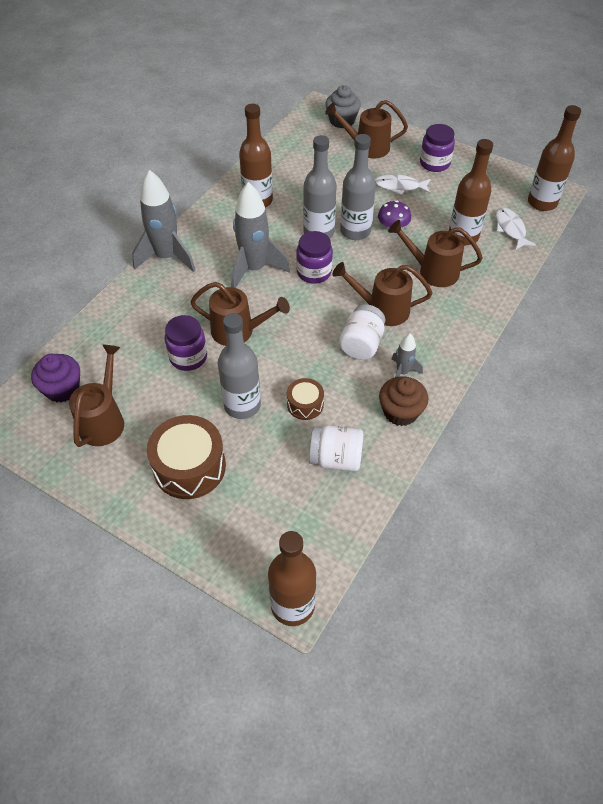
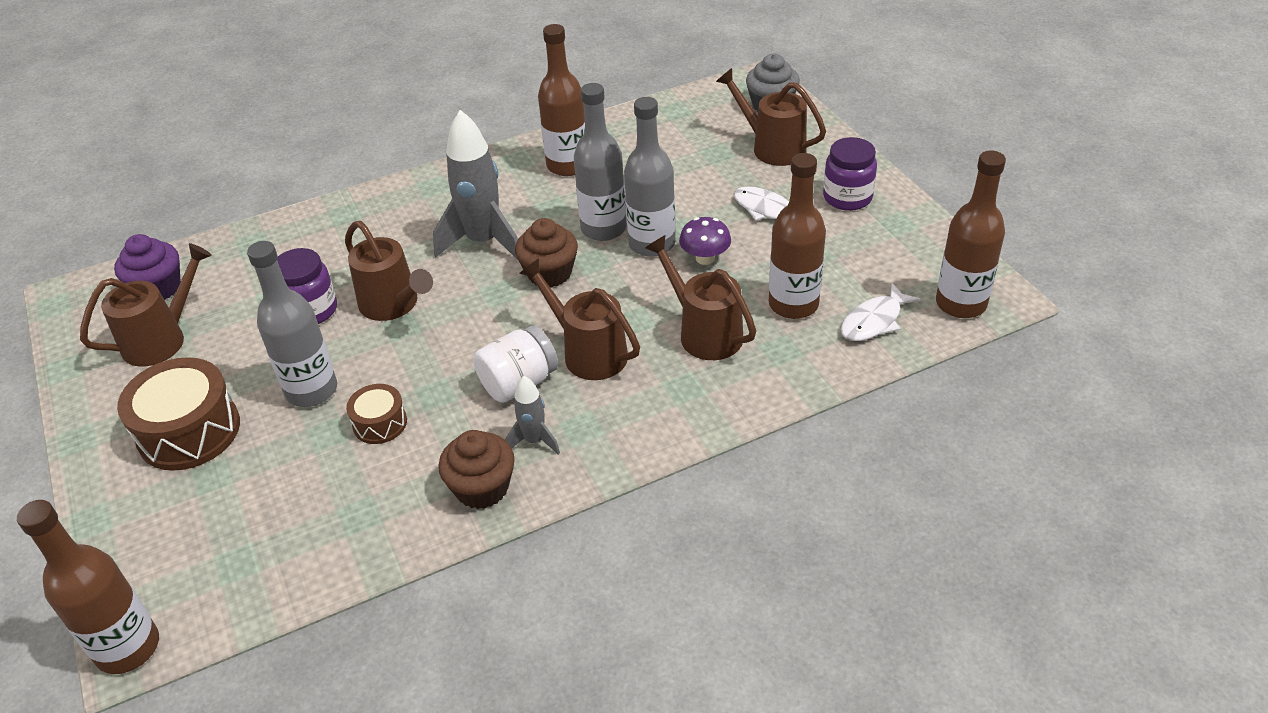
camera: 35 degrees right, 10 degrees down
grey rocket [132,170,196,272] -> none
purple jar [296,231,333,284] -> brown cupcake [515,218,578,288]
white jar [309,425,363,471] -> none
white fish [496,208,536,250] -> white fish turned 150 degrees counterclockwise [841,283,921,341]

